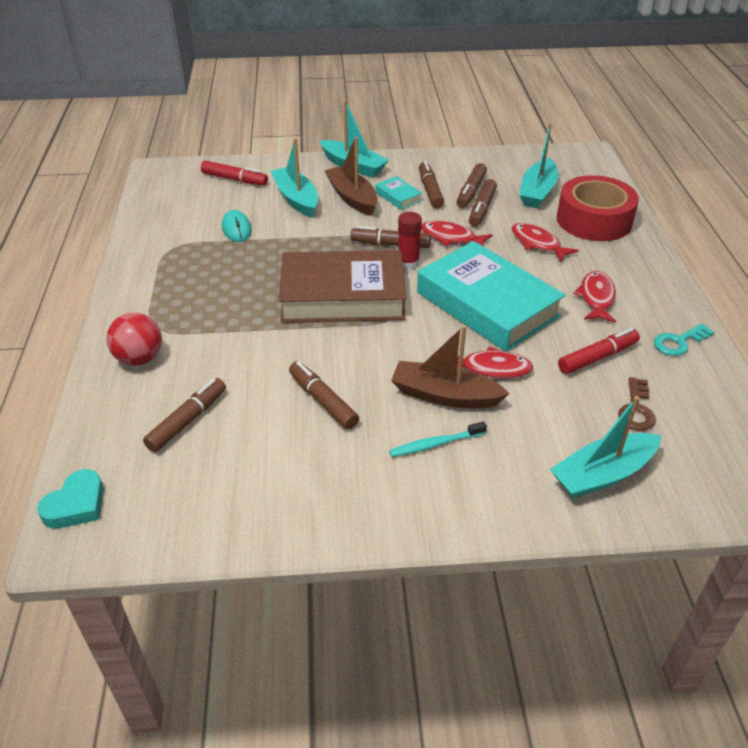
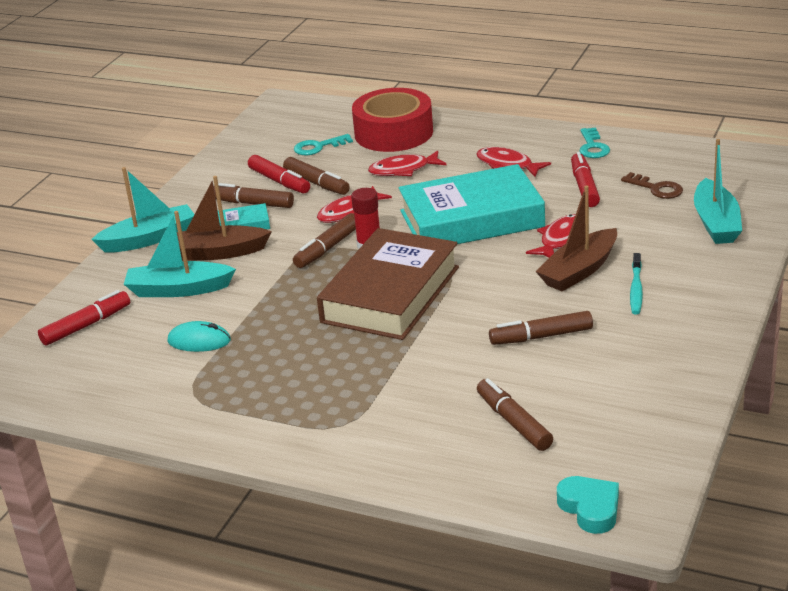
camera: 60 degrees left, 10 degrees down
red ball [107,313,162,366] -> none
brown marker [456,163,487,208] -> red marker [248,155,310,194]
turquoise boat [520,123,558,208] -> turquoise key [294,134,353,155]

